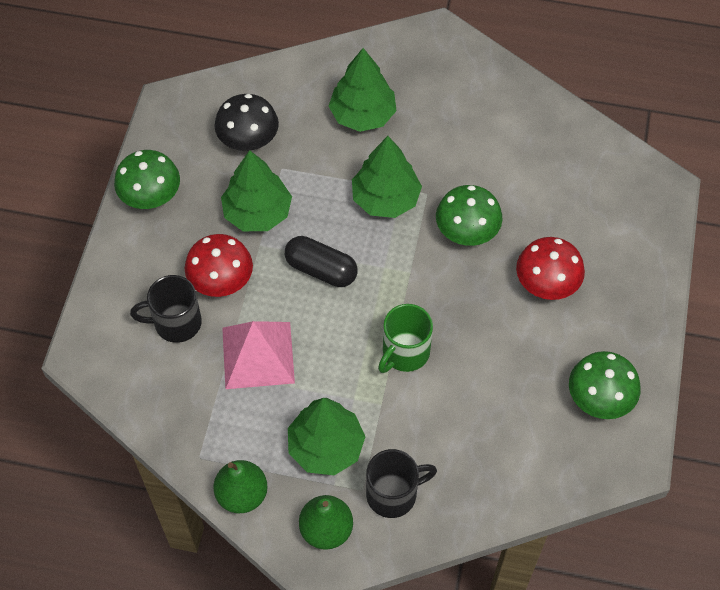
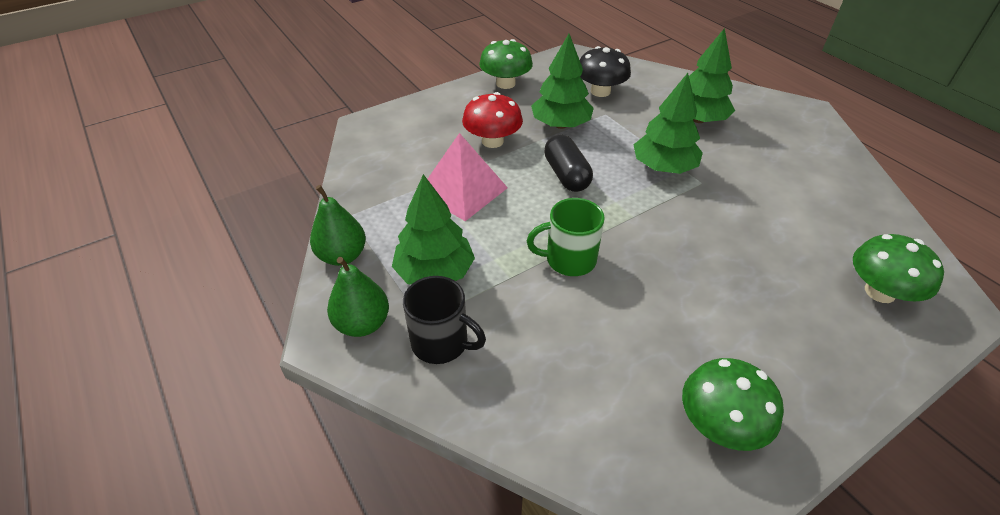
camera: 45 degrees right, 15 degrees down
black mug [130,275,202,343] -> none
green mushroom [436,185,502,246] -> green mushroom moved to [853,234,944,303]
red mushroom [516,237,585,300] -> none

